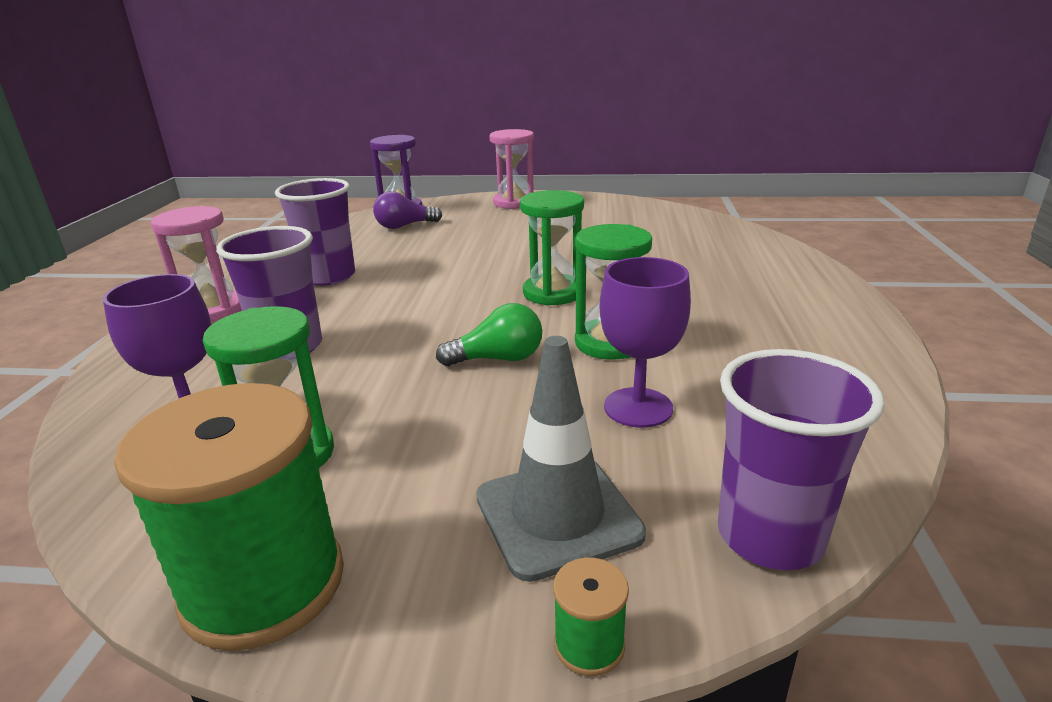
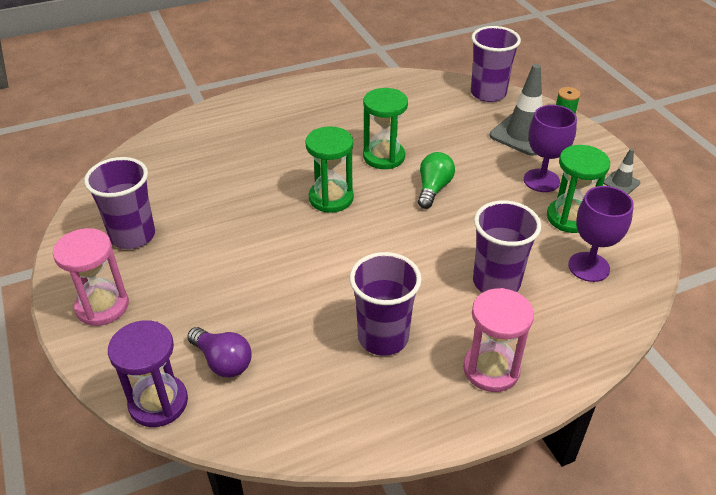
camera: 120 degrees left, 15 degrees up
green spool [114,383,344,651] -> grey traffic cone [603,149,640,194]
green light bulb [436,303,542,366] -> green light bulb turned 60 degrees clockwise [418,152,455,209]
purple goblet [599,257,691,428] -> purple goblet moved to [524,105,577,192]
none -> purple cup [84,157,155,249]

